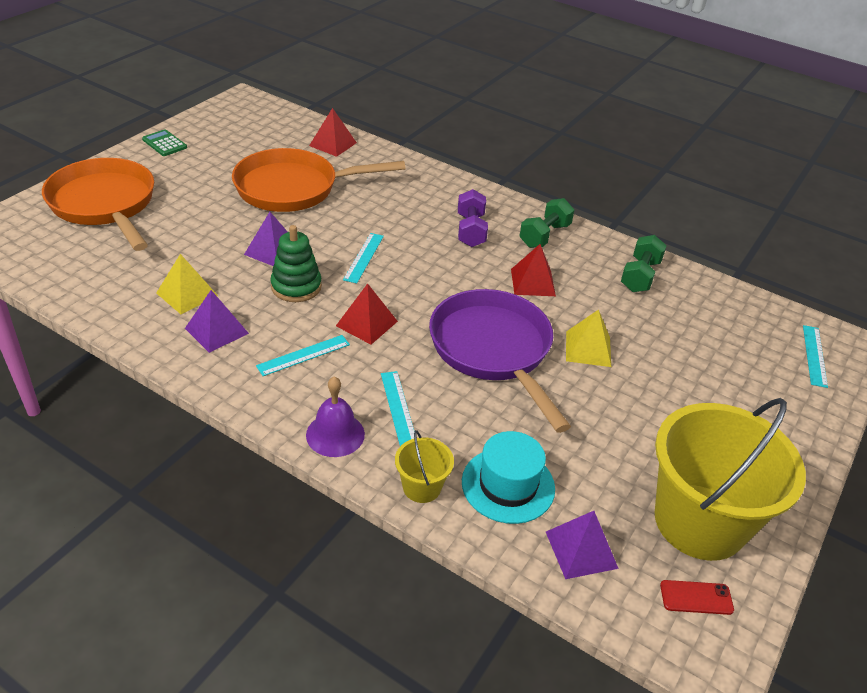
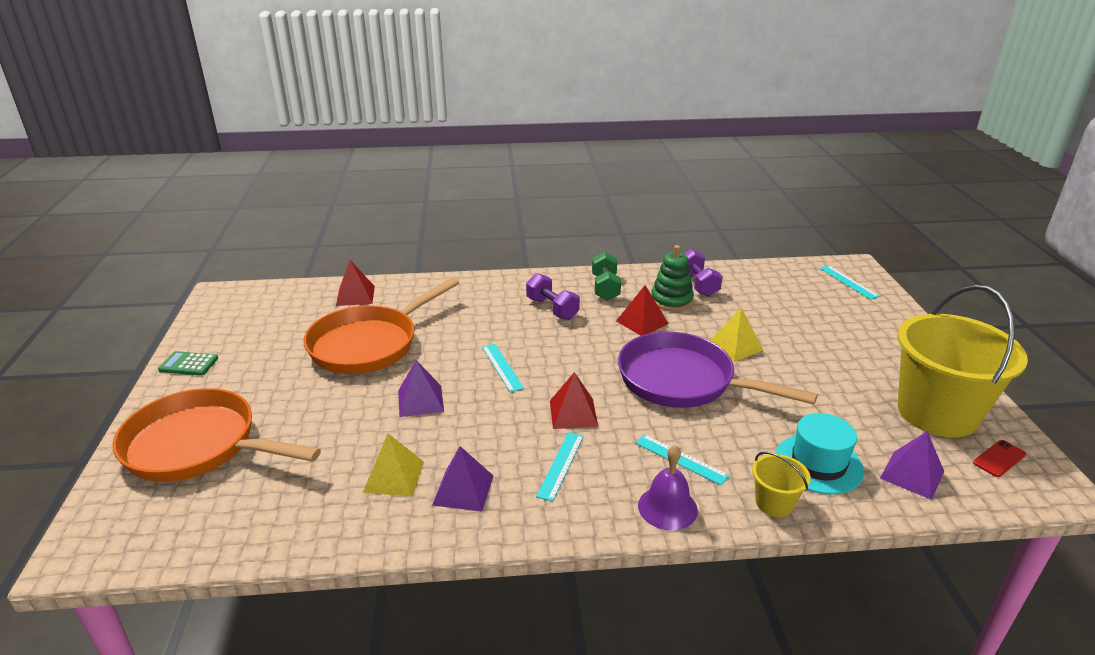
camera: 35 degrees left, 10 degrees down
green stacking toy [270,225,322,302] -> green stacking toy moved to [651,245,694,311]
green dumbbell [621,235,667,292] -> purple dumbbell [684,249,723,297]

